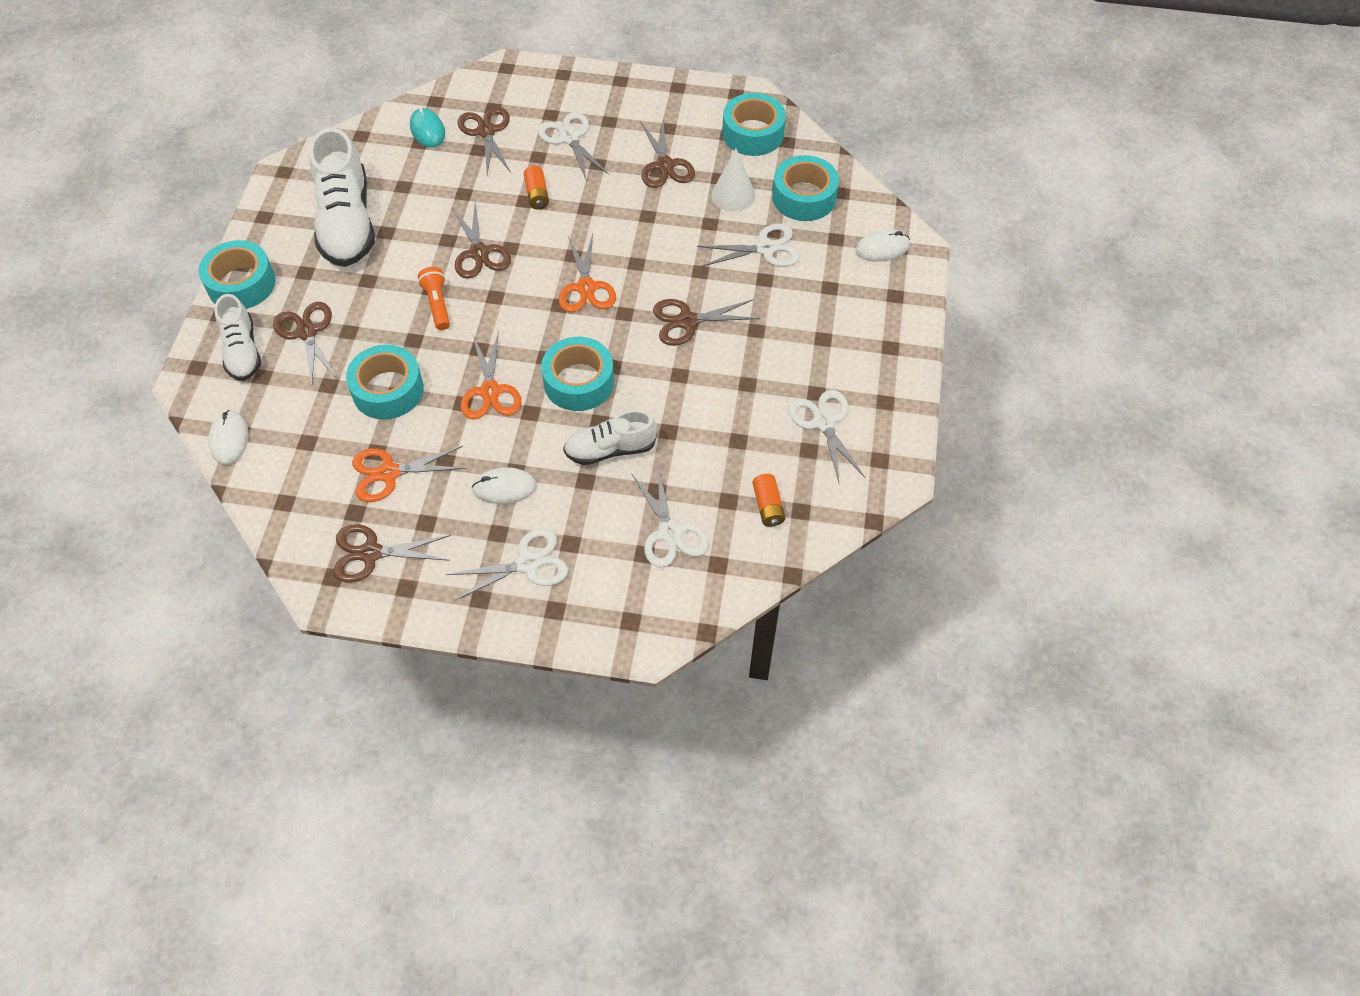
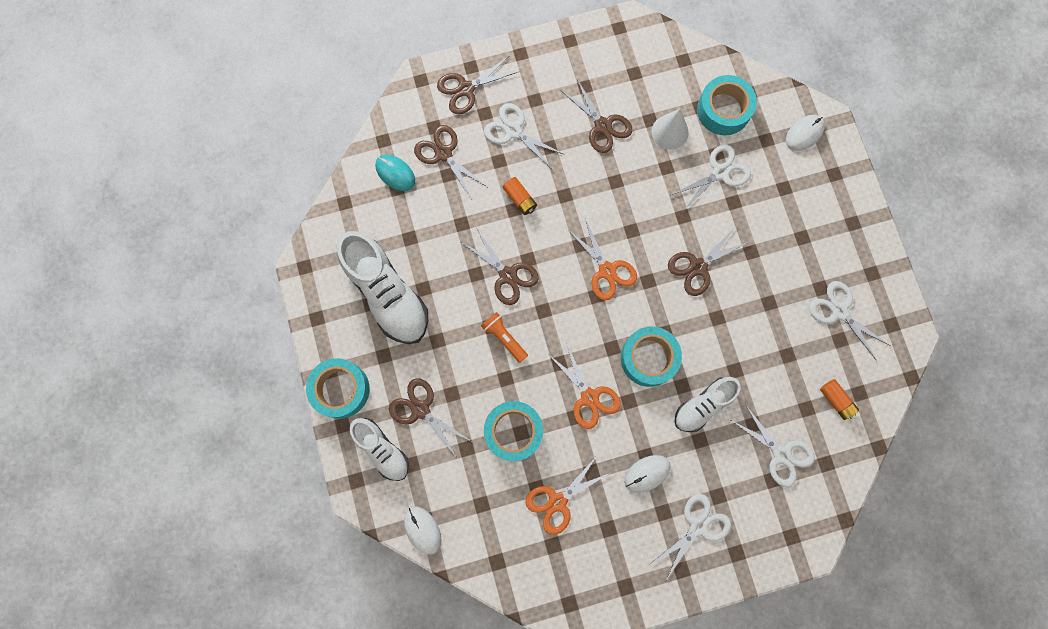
camera: 25 degrees left, 20 degrees up
brown scissors [333,524,451,583] -> brown scissors moved to [437,55,519,114]
turquoise tape [722,93,786,156] -> none

